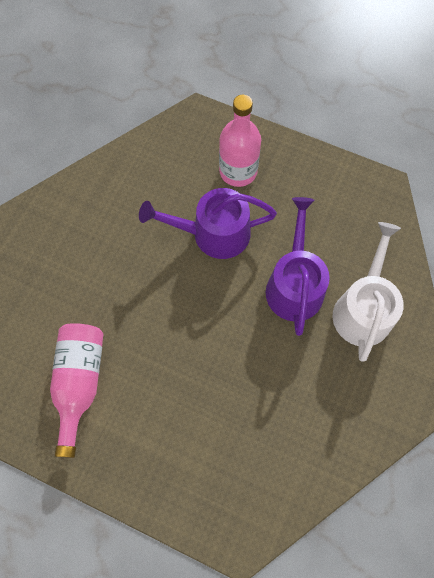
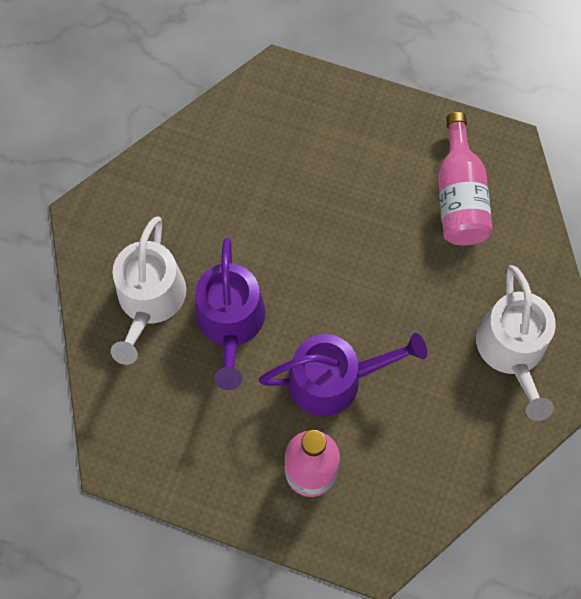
camera: 175 degrees right, 0 degrees up
none -> white watering can [476,265,556,421]

